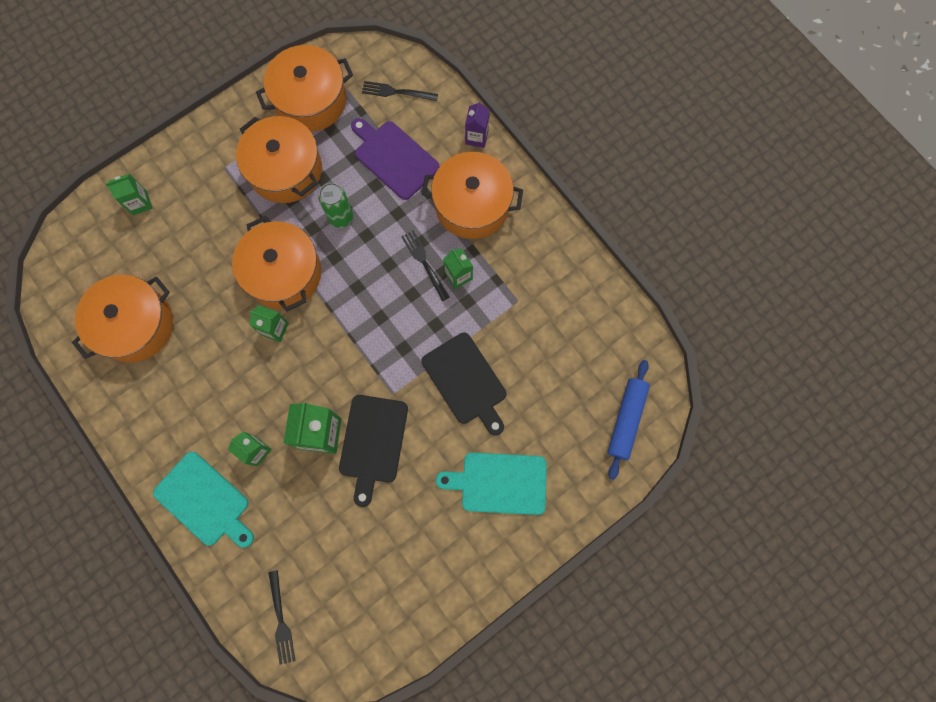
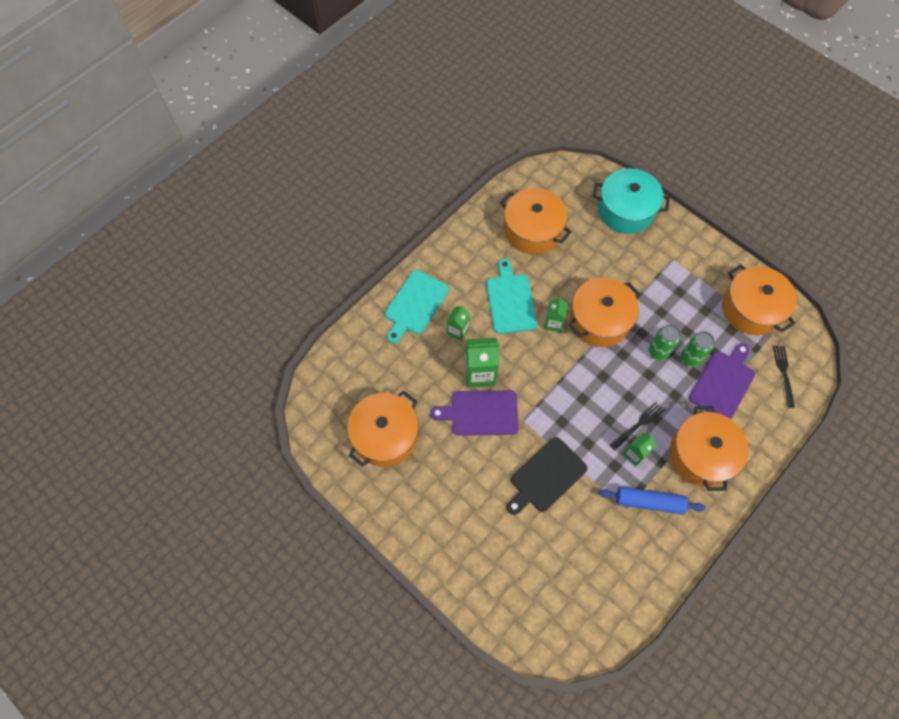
camera: 80 degrees right, 10 degrees down
green carton [105,174,152,215] -> turquoise pot [593,168,670,234]
orange pot [236,116,322,203] -> orange pot moved to [347,391,419,467]
black fork [268,570,295,665] -> none
black cutting board [339,395,408,507] -> purple cutting board [430,390,519,436]
turquoise cutting board [436,453,547,515] -> turquoise cutting board moved to [486,259,537,334]
purple carton [465,101,490,148] -> none
blue rolling pin [607,360,650,480] -> blue rolling pin moved to [599,486,706,515]
none -> green can [680,331,714,367]

